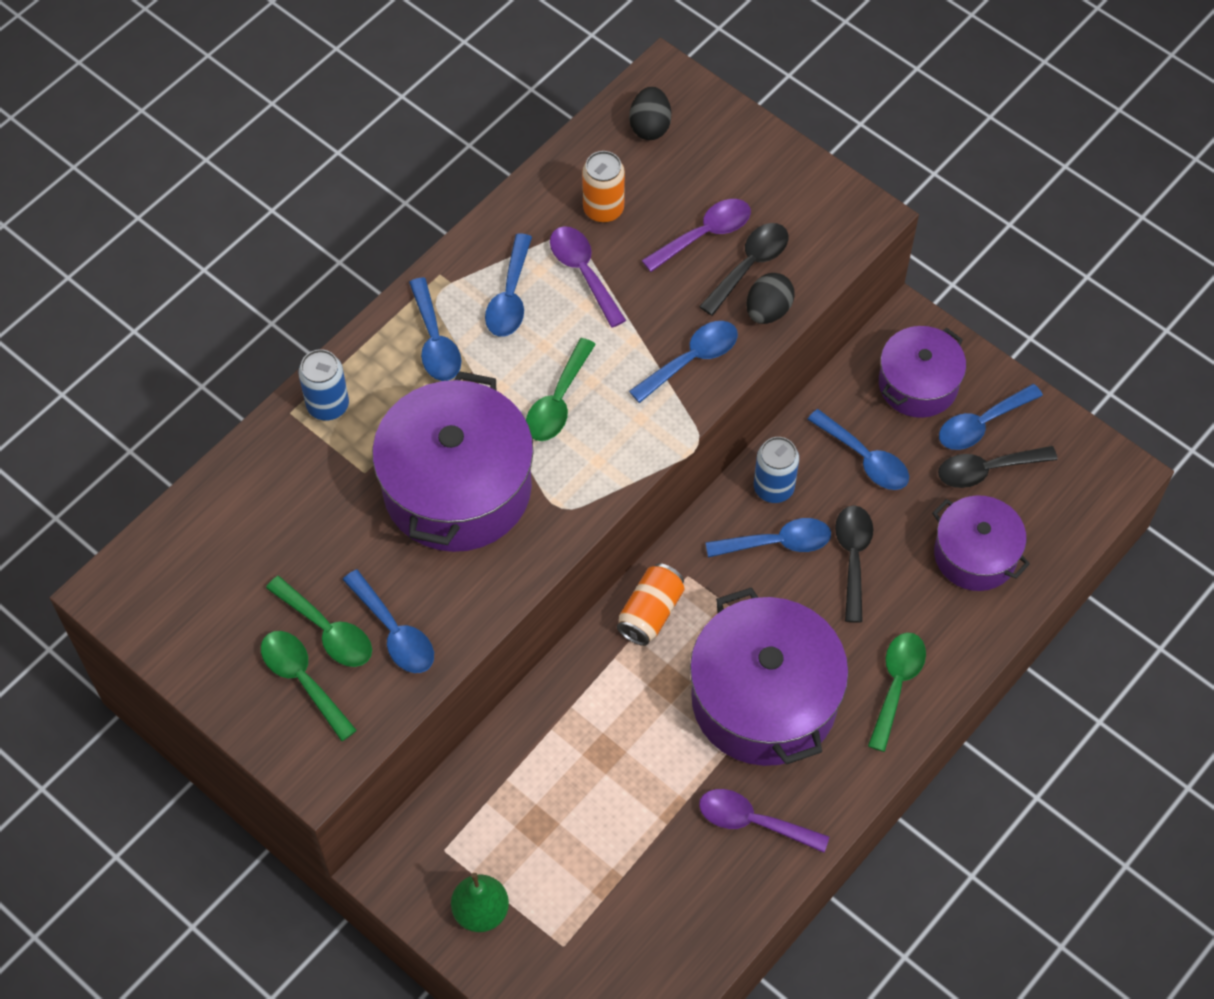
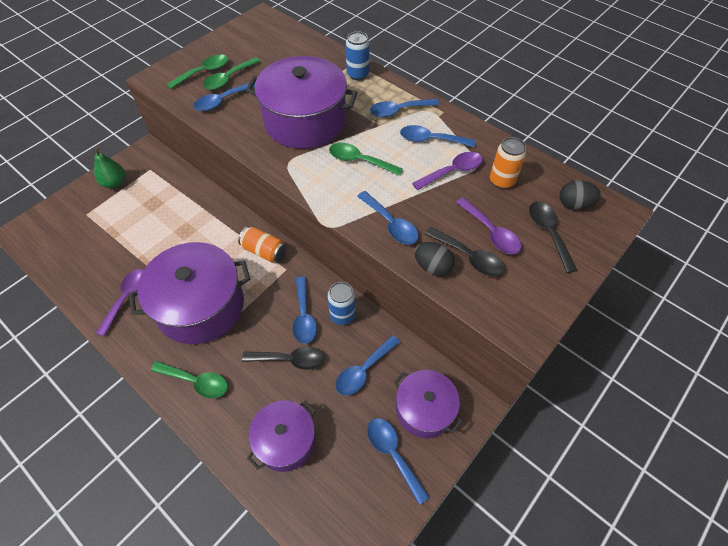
camera: 90 degrees right, 5 degrees down
black spoon [938,446,1058,488] -> black spoon moved to [529,201,577,273]

